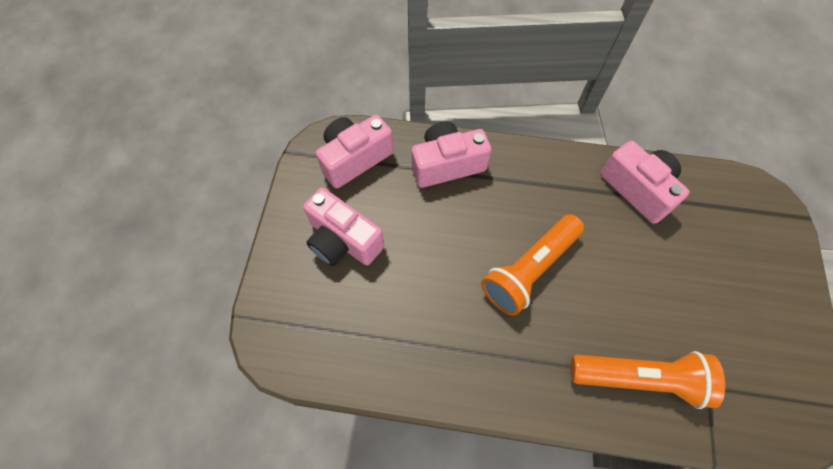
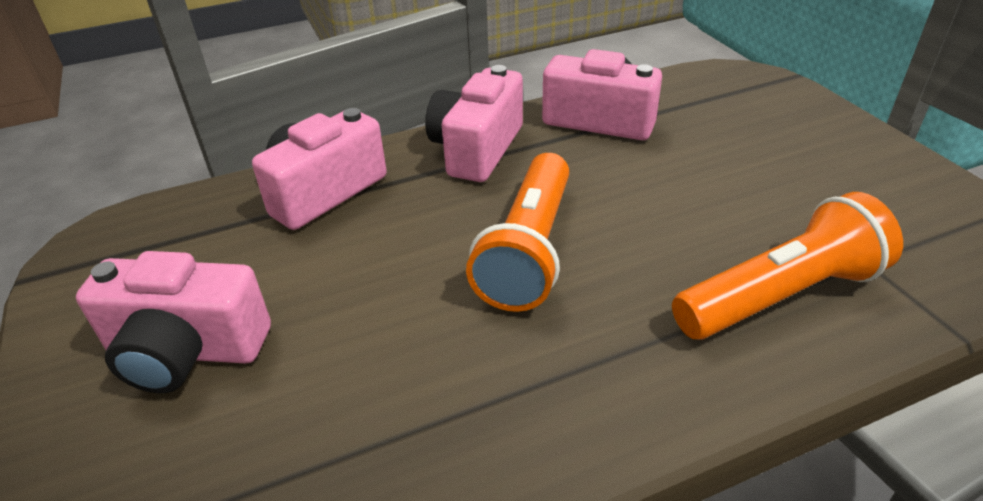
camera: 30 degrees left, 25 degrees down
pink camera [316,115,393,189] -> pink camera moved to [425,65,523,182]

